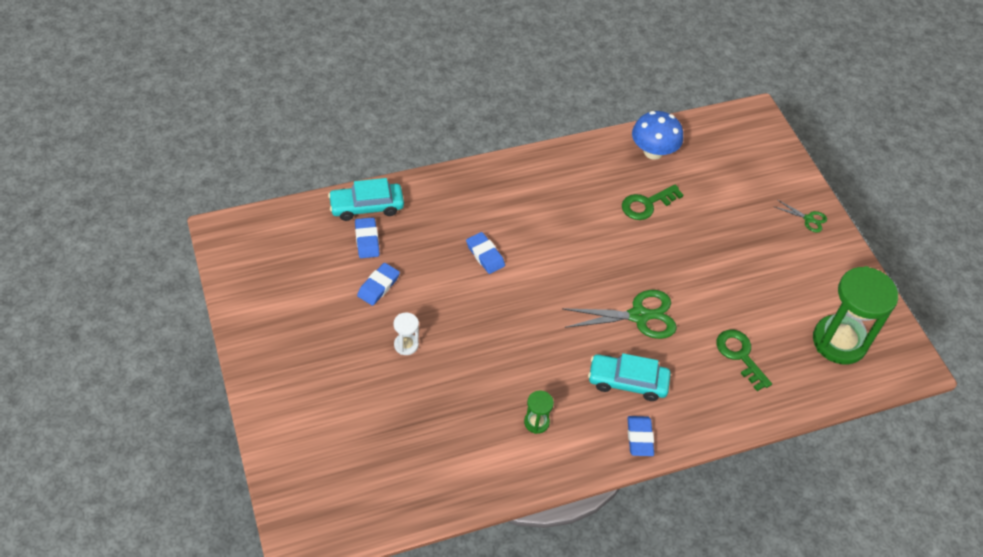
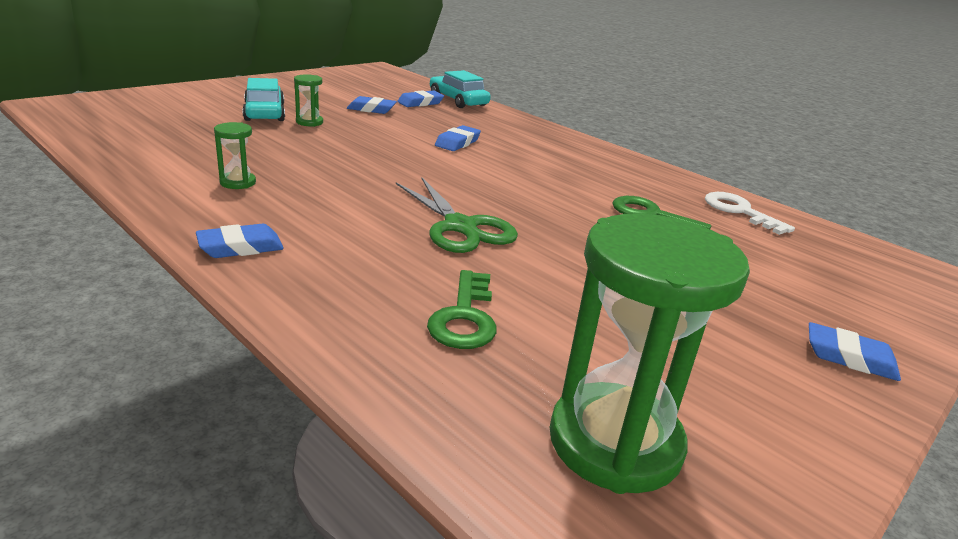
camera: 65 degrees right, 25 degrees down
white hourglass [393,313,419,355] -> green hourglass [294,74,323,127]
turquoise car [588,353,671,401] -> turquoise car moved to [242,78,285,121]
blue mushroom [632,111,683,160] -> white key [705,192,795,235]
green key [716,330,772,391] -> green key turned 150 degrees clockwise [427,270,497,349]
green scissors [775,200,827,233] -> blue eraser [809,322,901,381]

